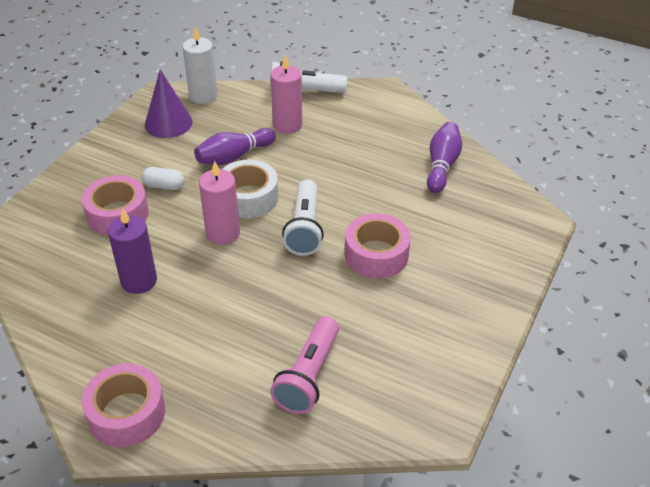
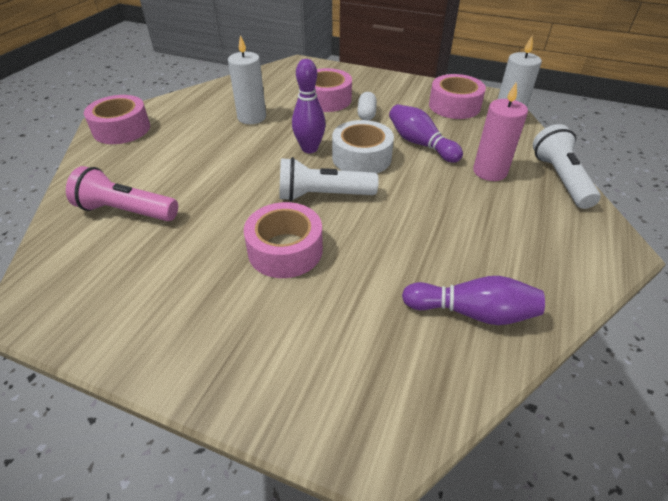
camera: 85 degrees right, 0 degrees up
purple candle [108,208,157,294] -> white candle [228,35,266,124]
purple cone [145,70,193,138] -> pink tape [429,74,486,119]
pink candle [199,161,240,245] -> purple bowling pin [292,59,326,153]

